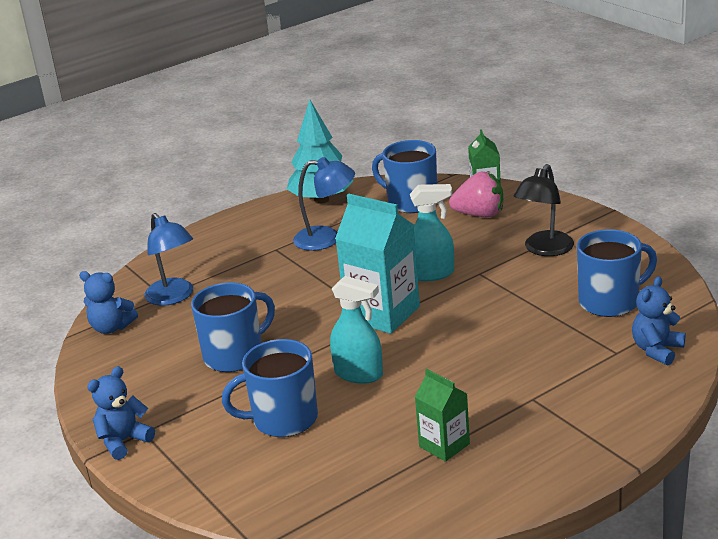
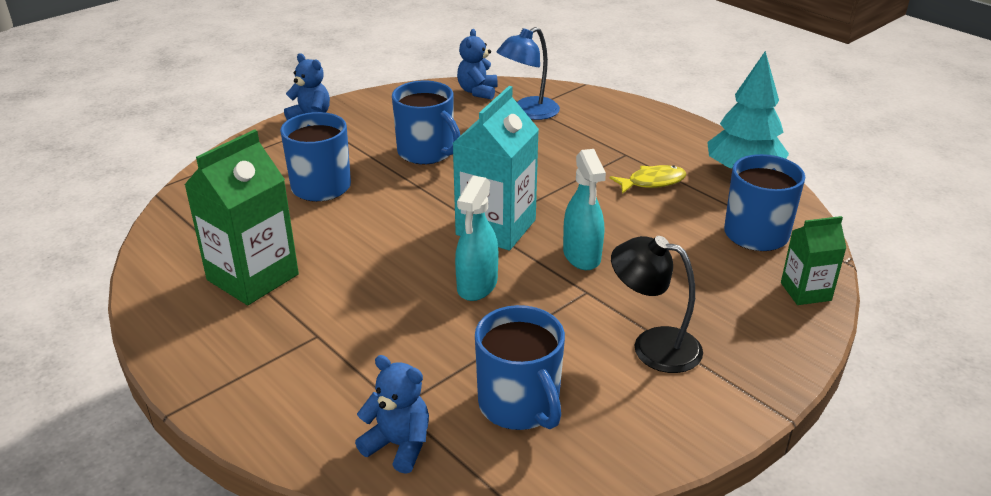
camera: 80 degrees right, 5 degrees up
blue lamp [293,157,355,251] -> yellow fish [610,165,687,194]
turquoise spray bottle [330,276,383,384] -> turquoise spray bottle moved to [455,175,498,301]
green carton [415,369,470,462] -> green carton [184,129,299,305], size x1.78
pink strawberry [449,172,503,217] -> none

